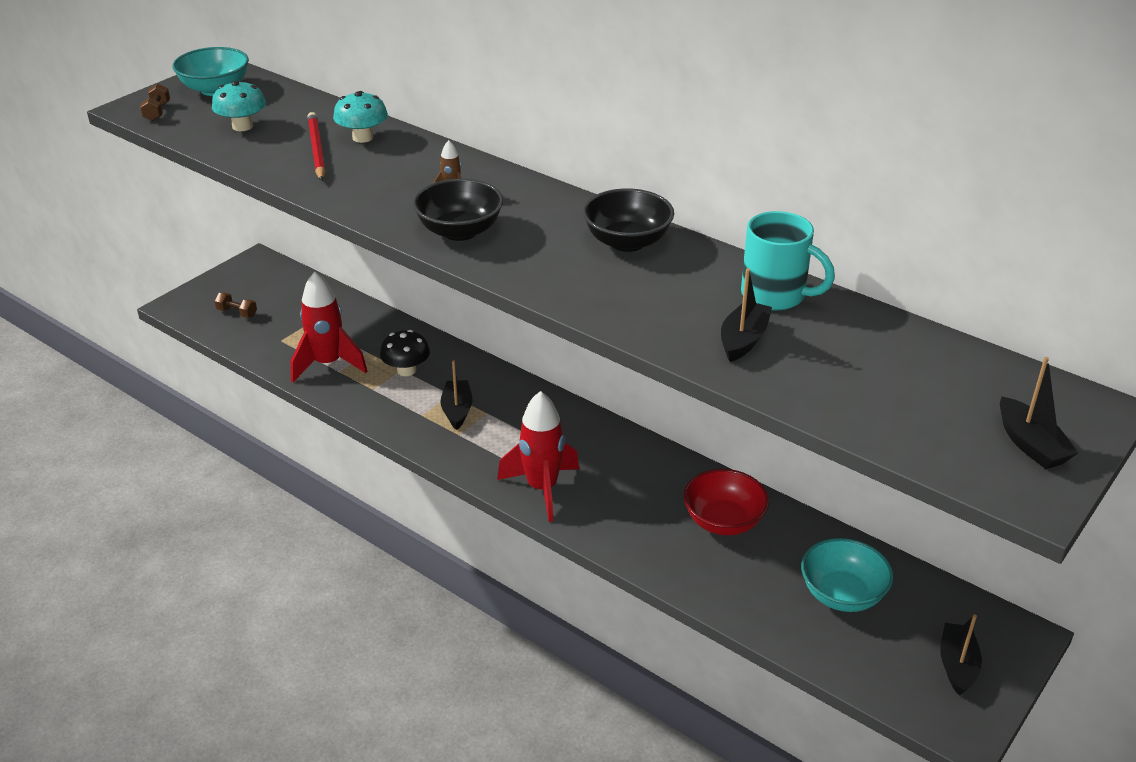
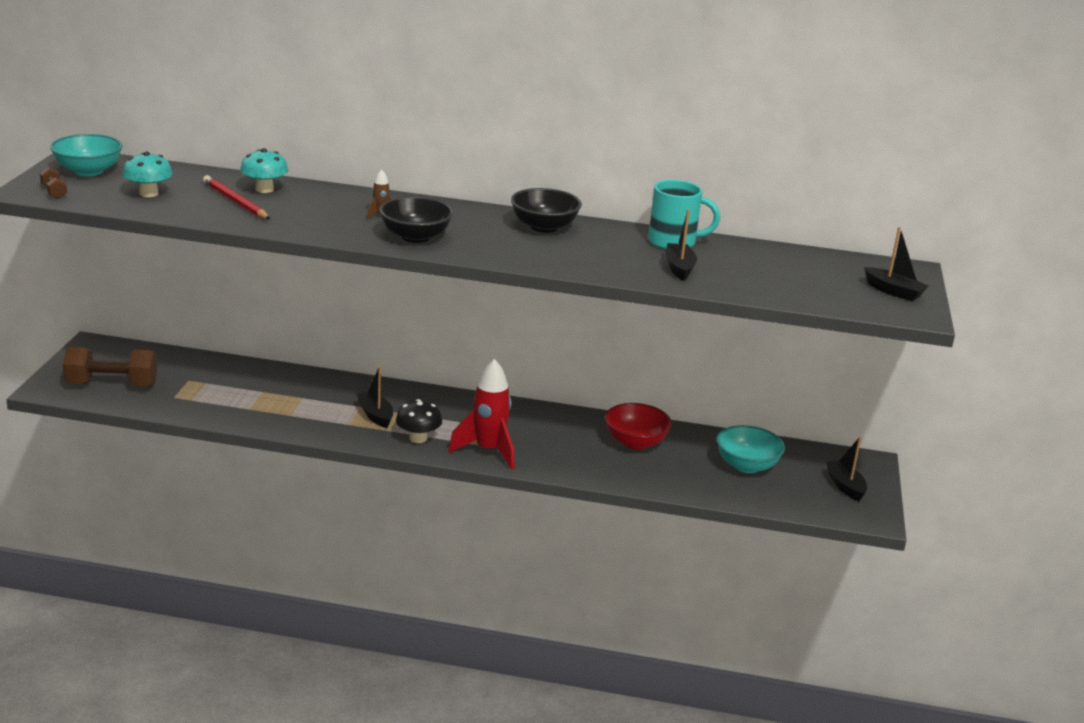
camera: 30 degrees left, 10 degrees down
brown dumbbell [214,293,257,318] -> brown dumbbell [63,347,157,387], size x2.20
red rocket [291,272,367,382] -> none
black mushroom [380,330,430,376] -> black mushroom moved to [396,399,442,443]

